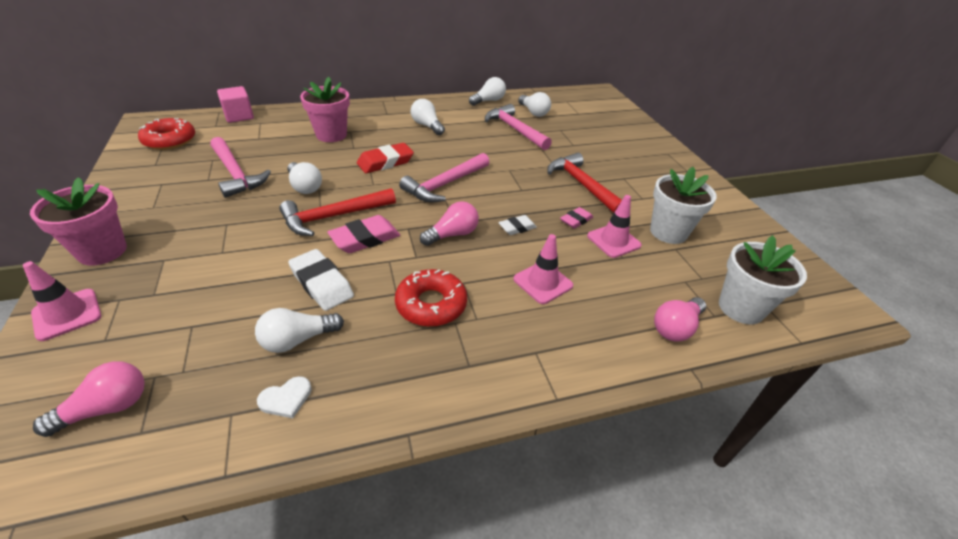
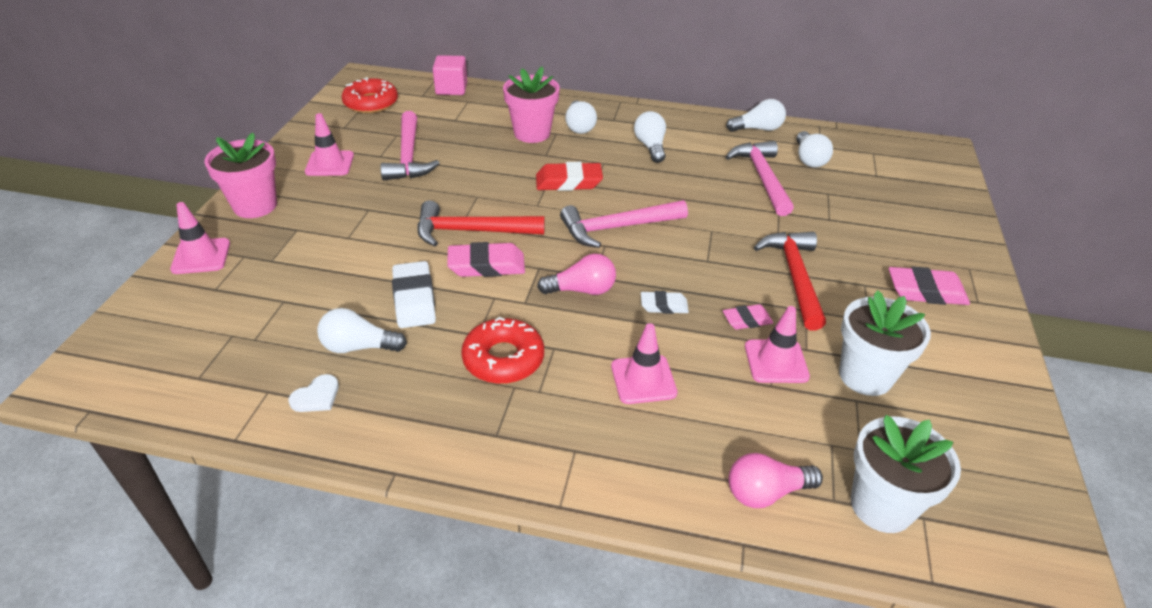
camera: 30 degrees right, 0 degrees up
pink light bulb [33,361,145,437] -> none
white heart [257,376,312,418] -> white heart turned 45 degrees counterclockwise [288,374,339,412]
white light bulb [287,162,322,194] -> white light bulb moved to [565,100,597,134]
none -> pink traffic cone [305,113,354,176]
none -> pink eraser [889,266,970,305]

